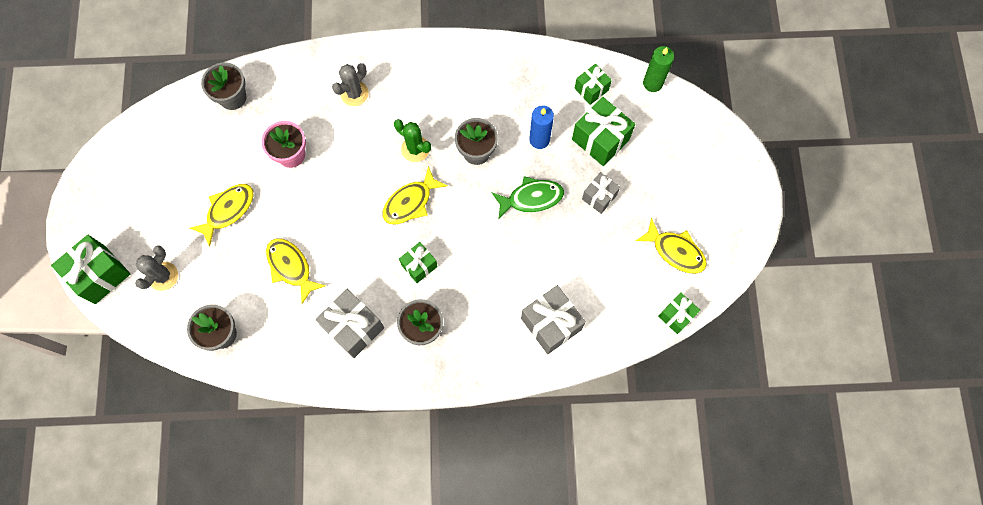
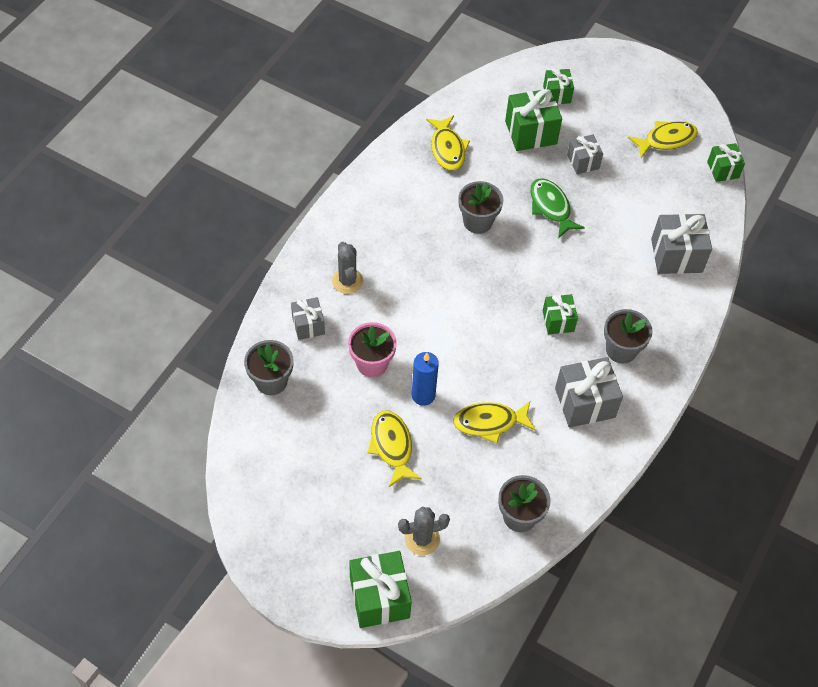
camera: 60 degrees left, 15 degrees down
grey cactus [135,245,178,291] -> grey cactus turned 75 degrees counterclockwise [398,507,450,555]
yellow fish [383,166,448,225] -> yellow fish moved to [426,115,470,171]
green cactus [394,119,431,162] -> none
green fish [492,176,564,220] -> green fish turned 45 degrees counterclockwise [530,178,585,239]
blue candle [529,106,554,149] -> blue candle moved to [412,352,439,406]
green gift [575,64,612,105] -> green gift moved to [543,68,574,104]
green candle [643,46,674,92] -> none
none -> grey gift [291,297,325,340]

